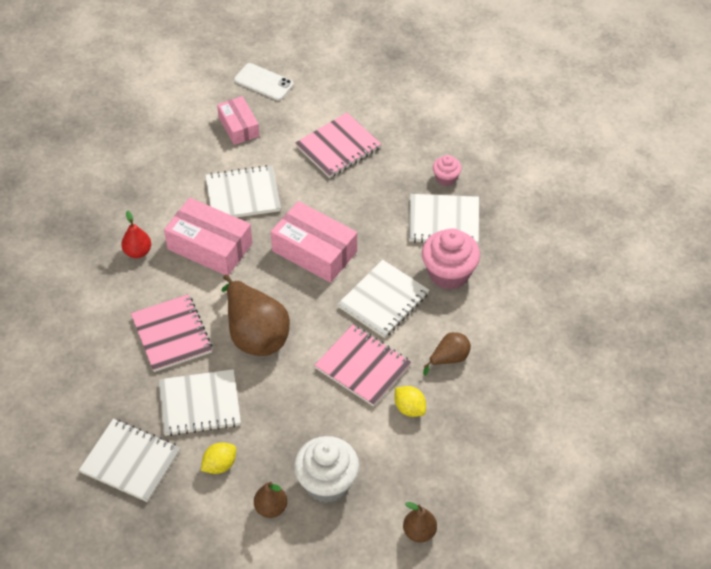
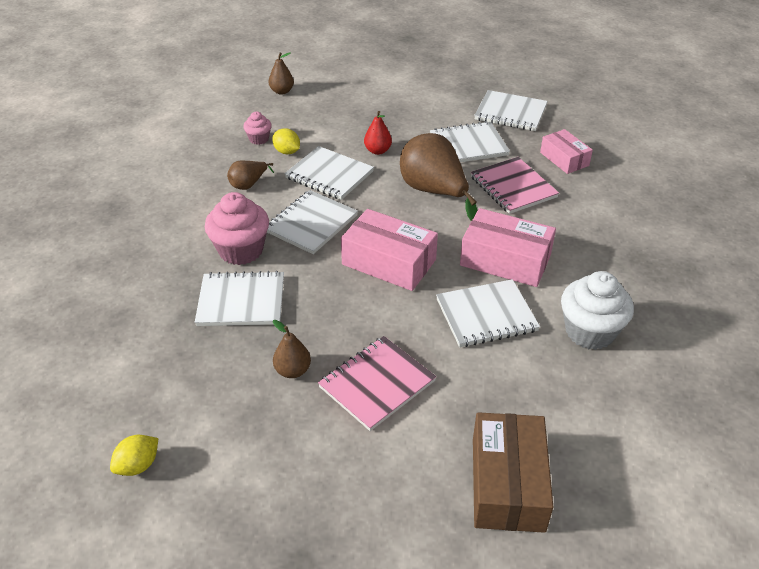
camera: 175 degrees right, 10 degrees down
red pear [121,210,151,258] -> red pear moved to [364,111,392,155]
yellow lemon [201,442,236,474] -> yellow lemon moved to [110,435,159,476]
pink box [217,96,260,145] -> pink box moved to [540,129,593,174]
white phone [234,63,293,101] -> brown box [473,412,553,533]
brown pear [254,482,287,518] -> brown pear moved to [273,320,311,378]
white cupcake [294,436,359,503] -> white cupcake moved to [561,271,634,350]
pink notebook [314,325,411,407] -> white notebook [285,146,374,200]
pink cupcake [433,155,462,186] -> pink cupcake moved to [243,112,272,145]

